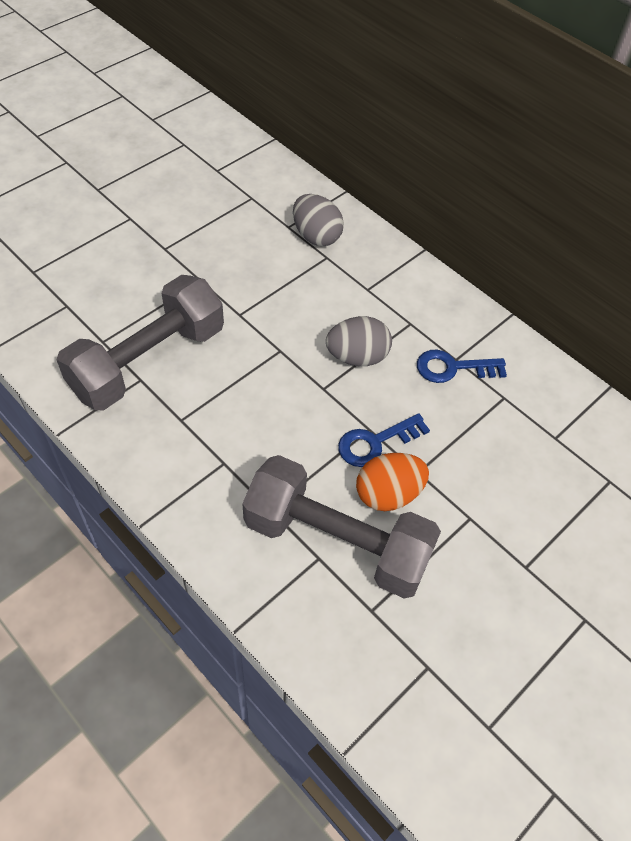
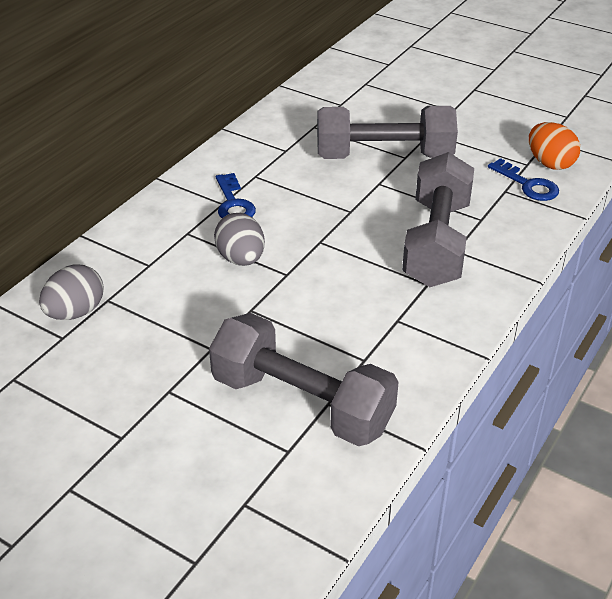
camera: 100 degrees left, 15 degrees down
blue key [338,413,430,467] -> blue key moved to [488,158,559,201]
orange egg [356,453,429,511] -> orange egg moved to [529,122,580,170]
none -> grey dumbbell [317,106,458,159]

